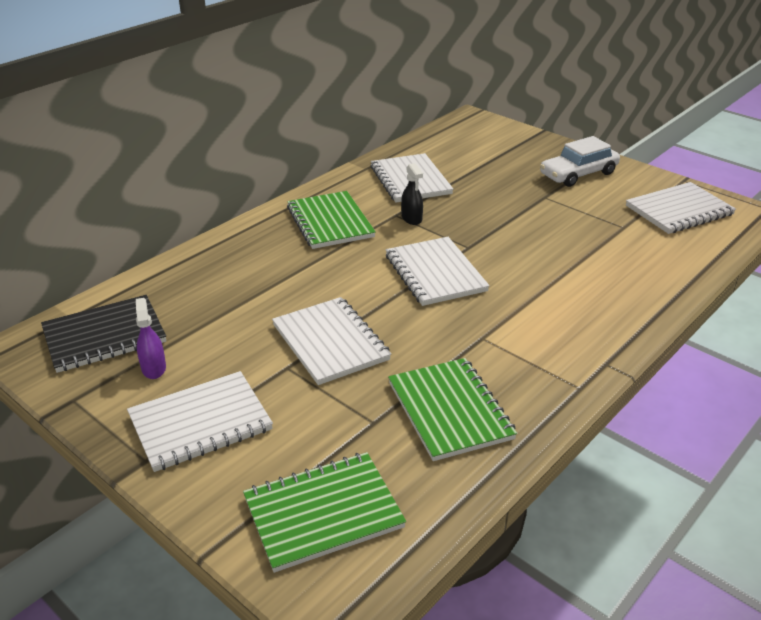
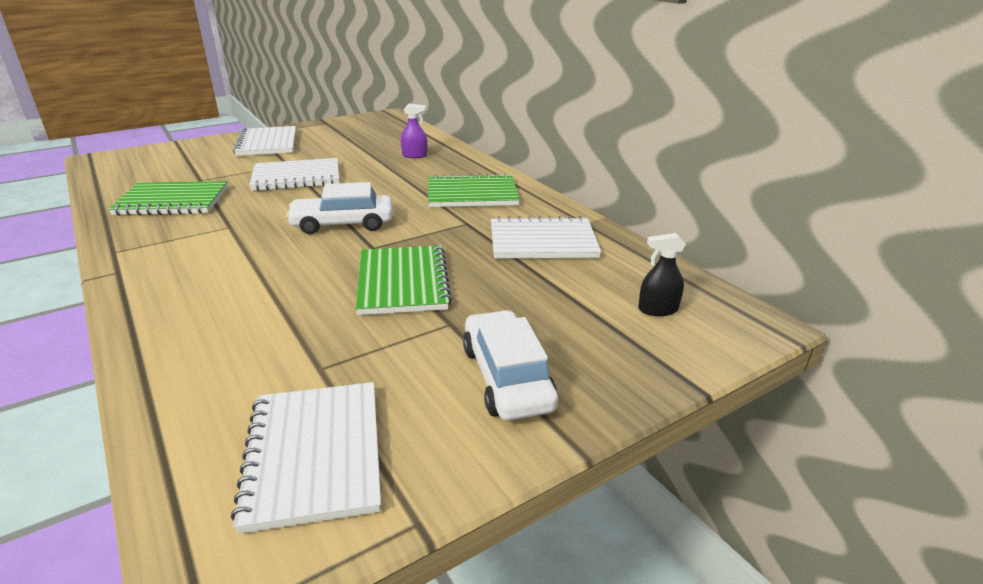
camera: 105 degrees right, 5 degrees down
black notebook [41,295,166,373] -> none
purple spray bottle [136,298,166,379] -> purple spray bottle moved to [401,103,427,158]
green notebook [243,452,406,573] -> green notebook moved to [355,245,452,315]
white notebook [386,237,490,306] -> white car [286,182,393,234]
black spray bottle [401,163,423,225] -> black spray bottle moved to [638,233,686,316]

